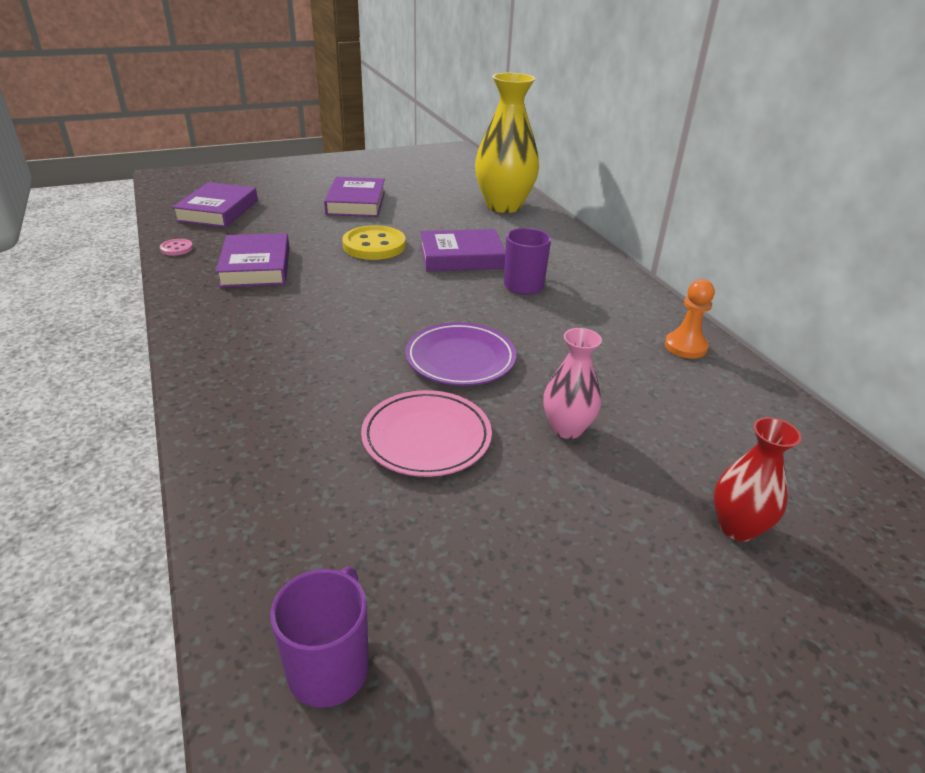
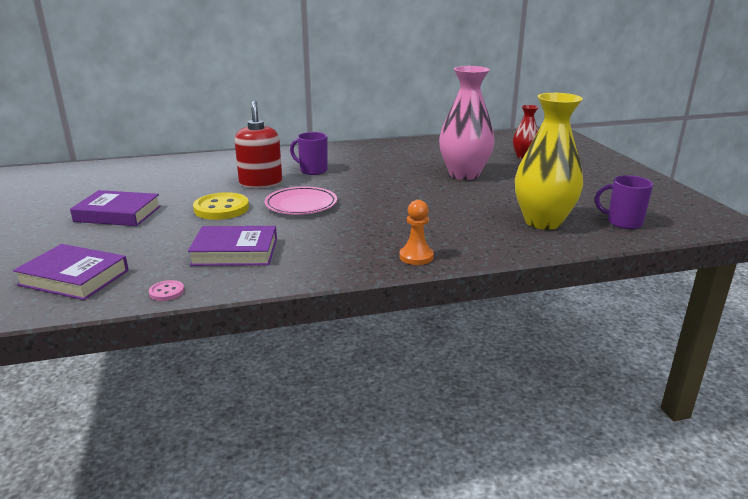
camera: 80 degrees left, 10 degrees down
pink plate [361,390,492,477] -> pink plate moved to [264,186,337,215]
purple plate [405,322,516,386] -> none
purple book [420,229,505,271] -> red soap dispenser [235,100,282,189]
yellow vase [475,73,539,213] -> yellow vase moved to [515,93,583,230]
pink vase [543,328,602,439] -> pink vase [439,66,495,180], size x1.89
orange pawn [665,279,715,359] -> orange pawn moved to [399,200,434,265]

